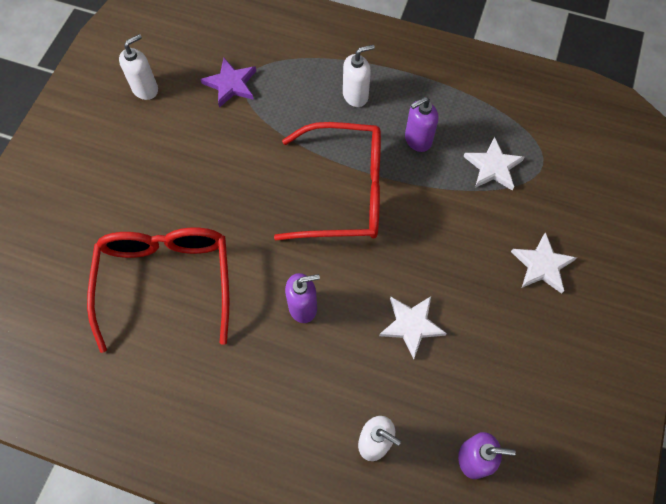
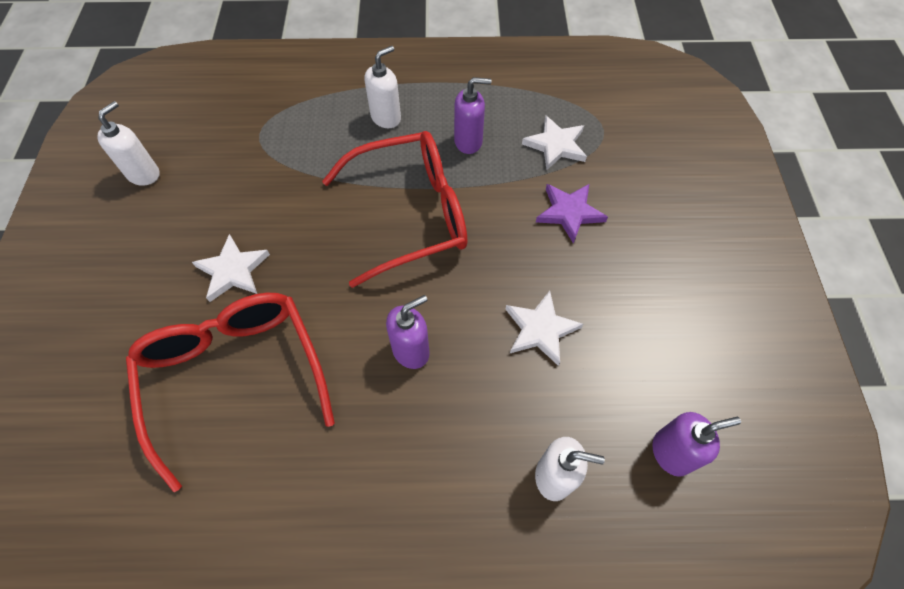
camera: 20 degrees left, 5 degrees down
purple star [200,58,256,108] -> purple star moved to [536,184,608,244]
purple soap dispenser [405,97,439,152] -> purple soap dispenser turned 135 degrees counterclockwise [454,77,491,154]
white star [511,232,577,294] -> white star moved to [192,234,270,302]

